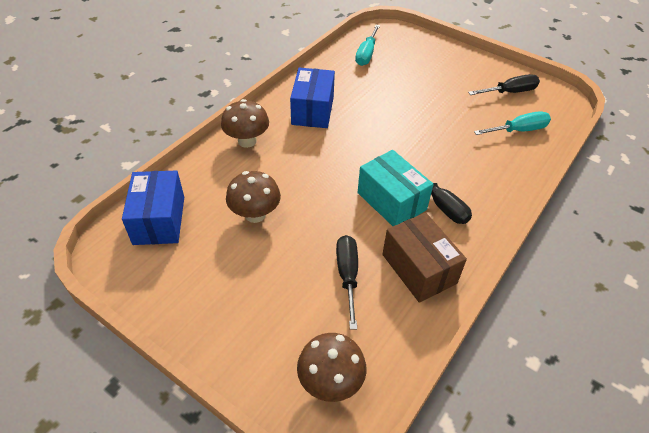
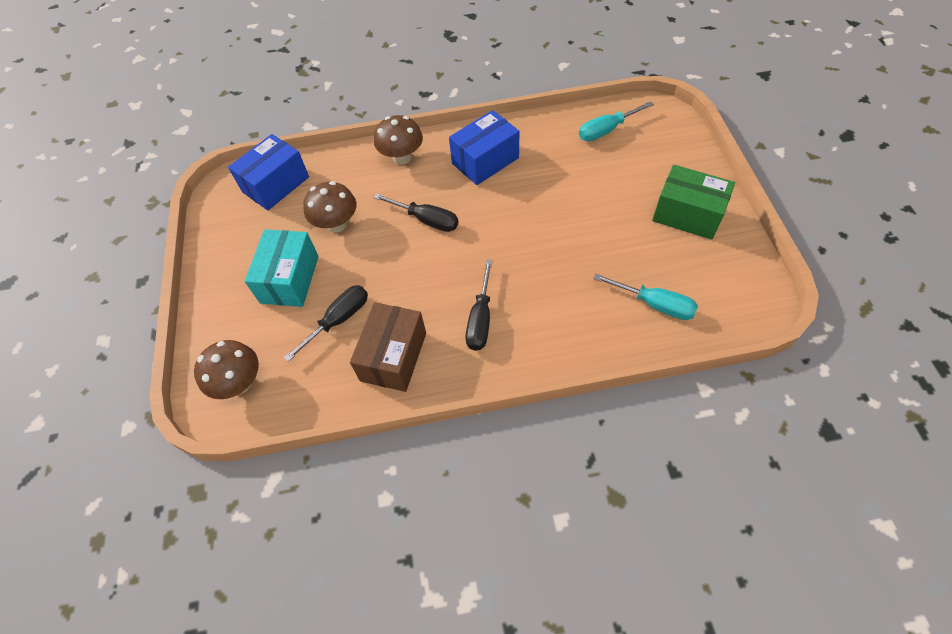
camera: 50 degrees right, 10 degrees up
turquoise box [357,150,434,226] -> turquoise box moved to [245,229,319,307]
black screwdriver [468,74,540,95] -> black screwdriver moved to [373,193,459,232]
none -> green box [652,165,735,240]

